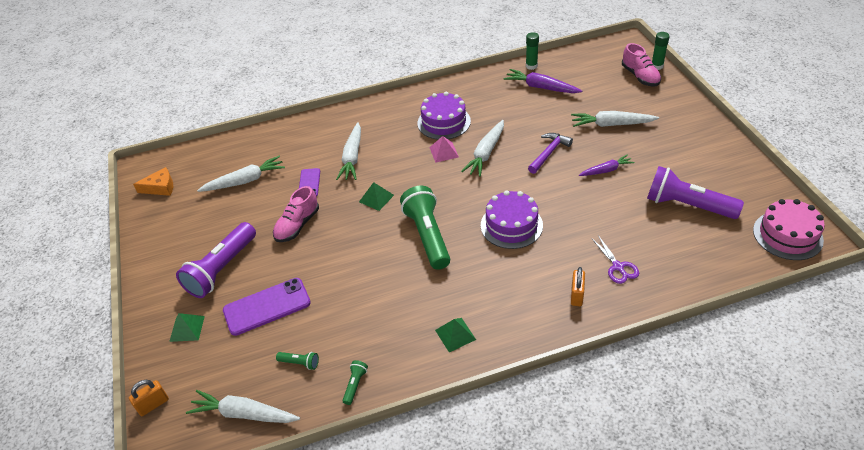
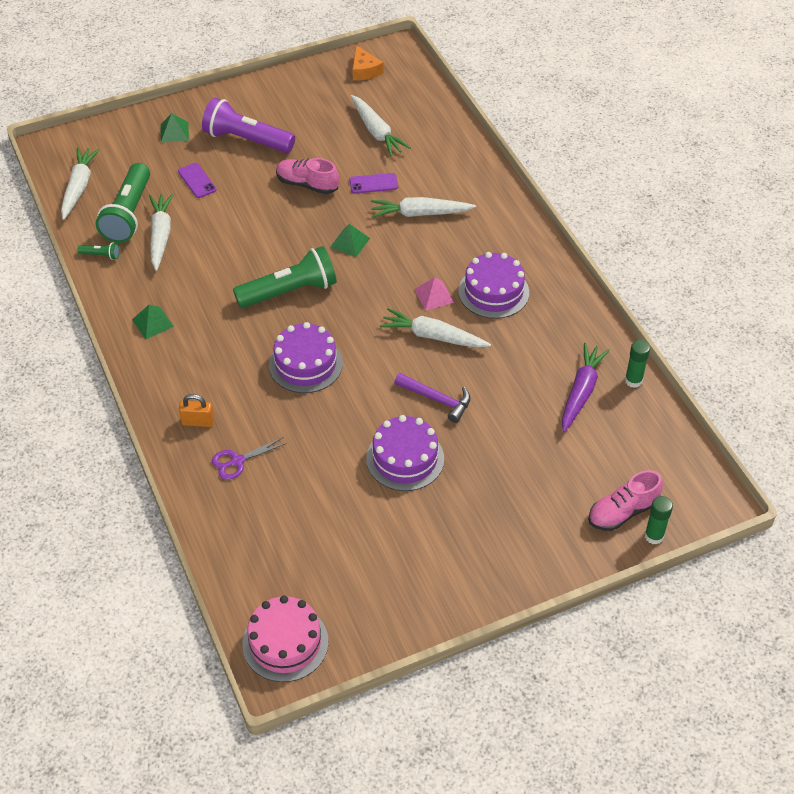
camera: 80 degrees right, 5 degrees up
orange padlock [129,380,169,416] -> none
purple phone [223,278,311,336] -> purple phone [178,163,216,198], size x0.57
green flashlight [276,352,319,370] -> green flashlight [96,163,150,243], size x2.42
white carrot [571,111,659,127] -> white carrot moved to [149,194,174,271]
purple carrot [579,155,634,176] -> purple cake [366,415,444,491]
purple flashlight [647,166,744,219] -> none

